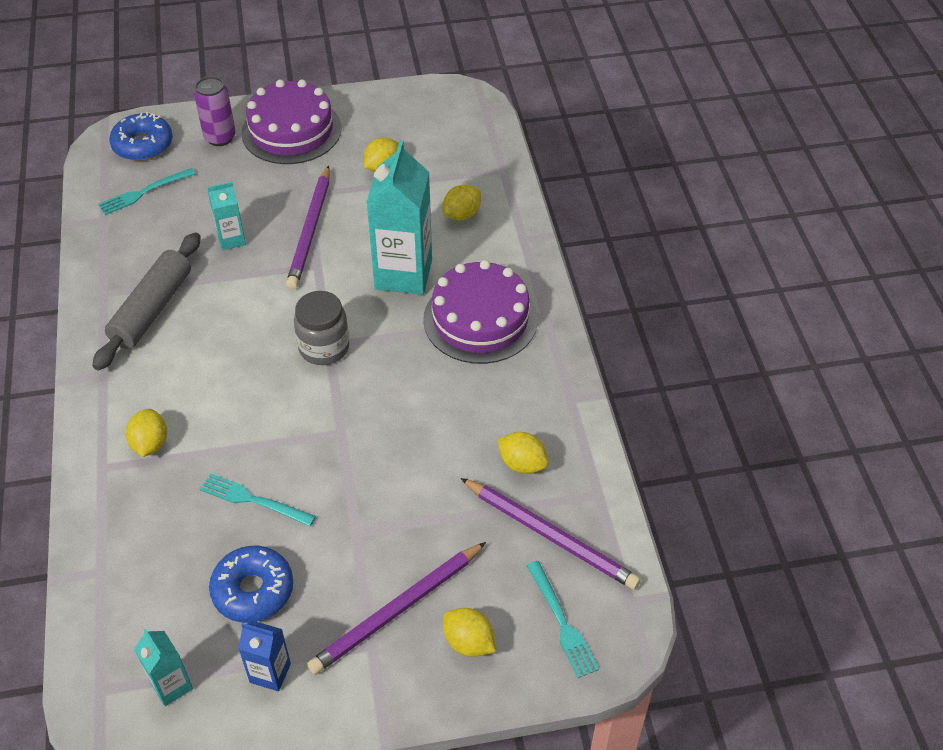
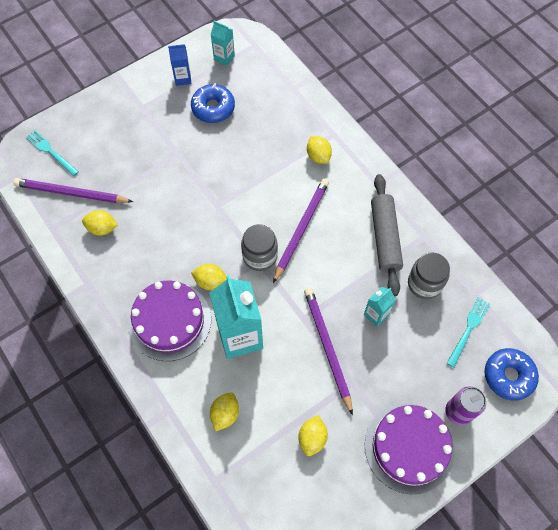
camera: 155 degrees right, 15 degrees up
turquoise fork [200,473,316,527] -> none
purple pencil [307,542,486,675] -> purple pencil moved to [273,179,329,283]
yellow lemon [443,608,496,657] -> yellow lemon moved to [191,264,227,290]
none -> grey jar [408,252,450,299]

